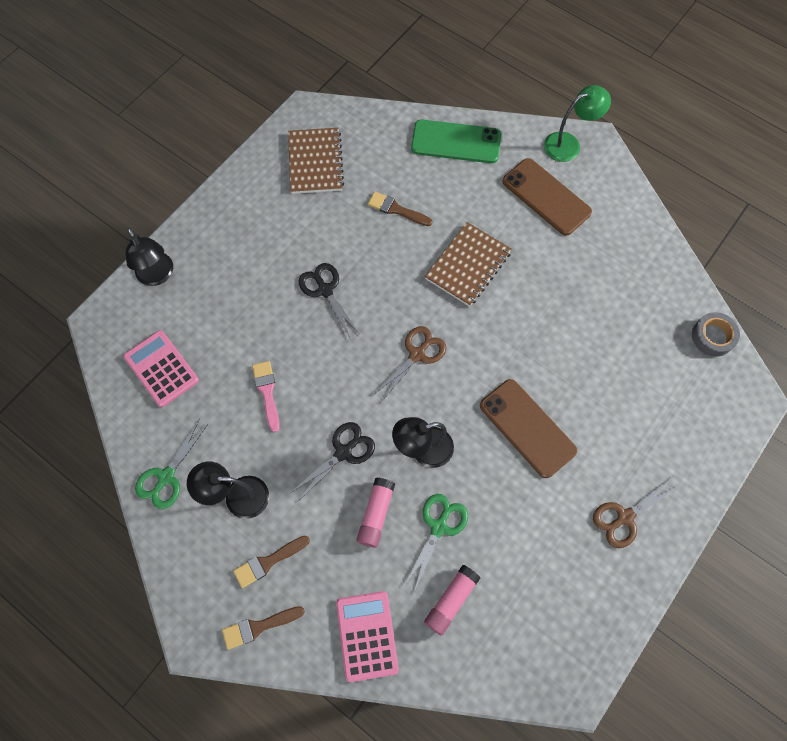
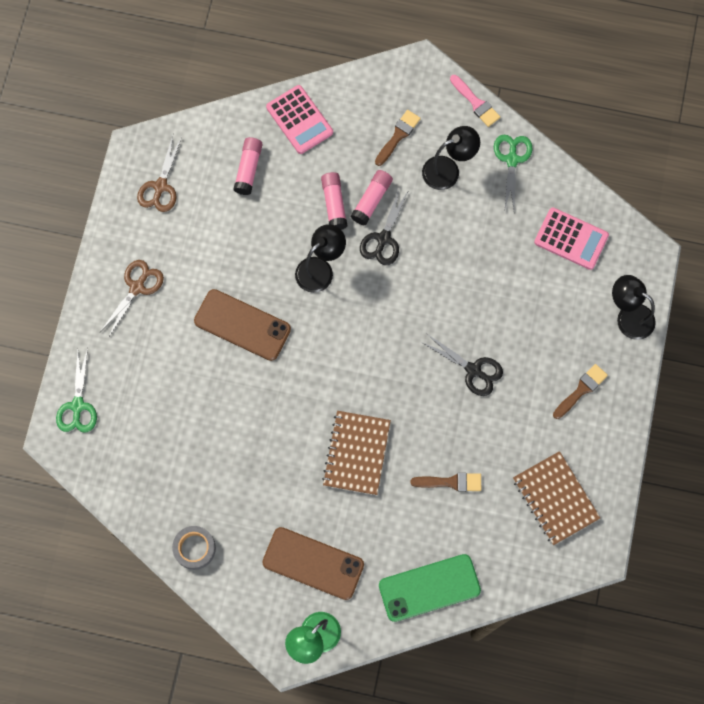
camera: 155 degrees right, 5 degrees up
brown brush [222,606,305,650] -> brown brush moved to [553,364,608,419]
pink brush [252,361,280,432] -> pink brush moved to [450,75,500,127]
brown scissors [372,326,446,403] -> brown scissors moved to [137,135,182,212]
green scissors [404,494,468,592] -> green scissors moved to [56,348,97,433]
grey tape [692,312,740,357] -> grey tape moved to [172,526,216,570]
none -> pink glue stick [351,170,393,226]

